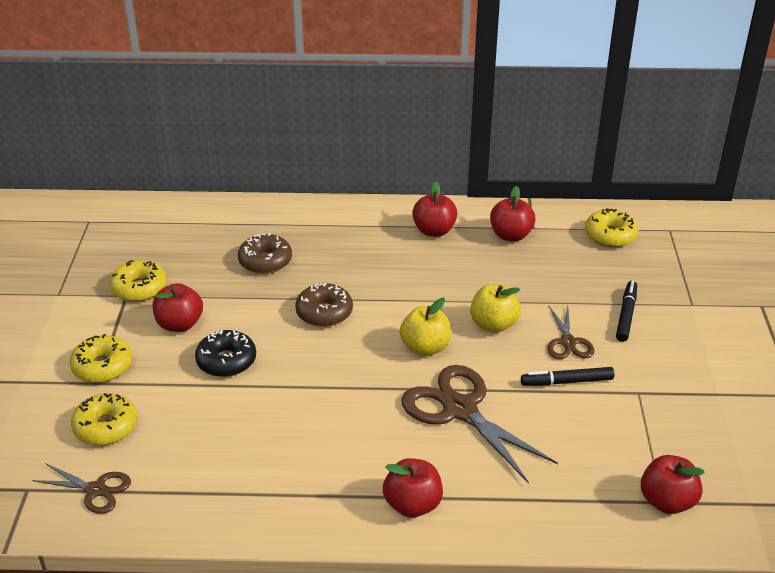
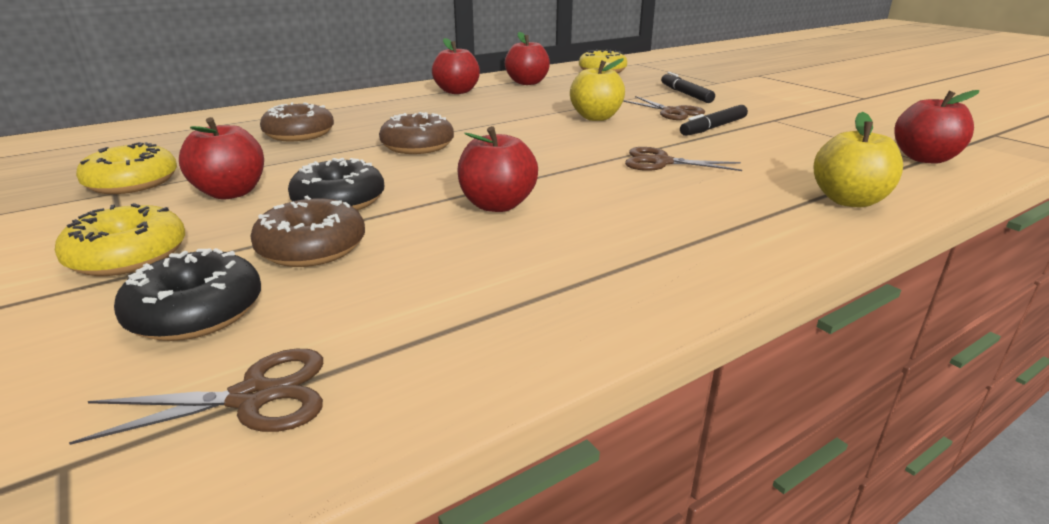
camera: 35 degrees left, 10 degrees down
yellow donut [71,393,137,445] -> black donut [114,248,261,341]
red apple [383,458,443,518] -> red apple moved to [458,126,538,212]
yellow apple [400,298,451,356] -> yellow apple moved to [814,112,903,207]
brown scissors [401,365,558,484] -> brown scissors [625,147,742,171], size x0.54
none -> brown donut [250,196,365,267]

